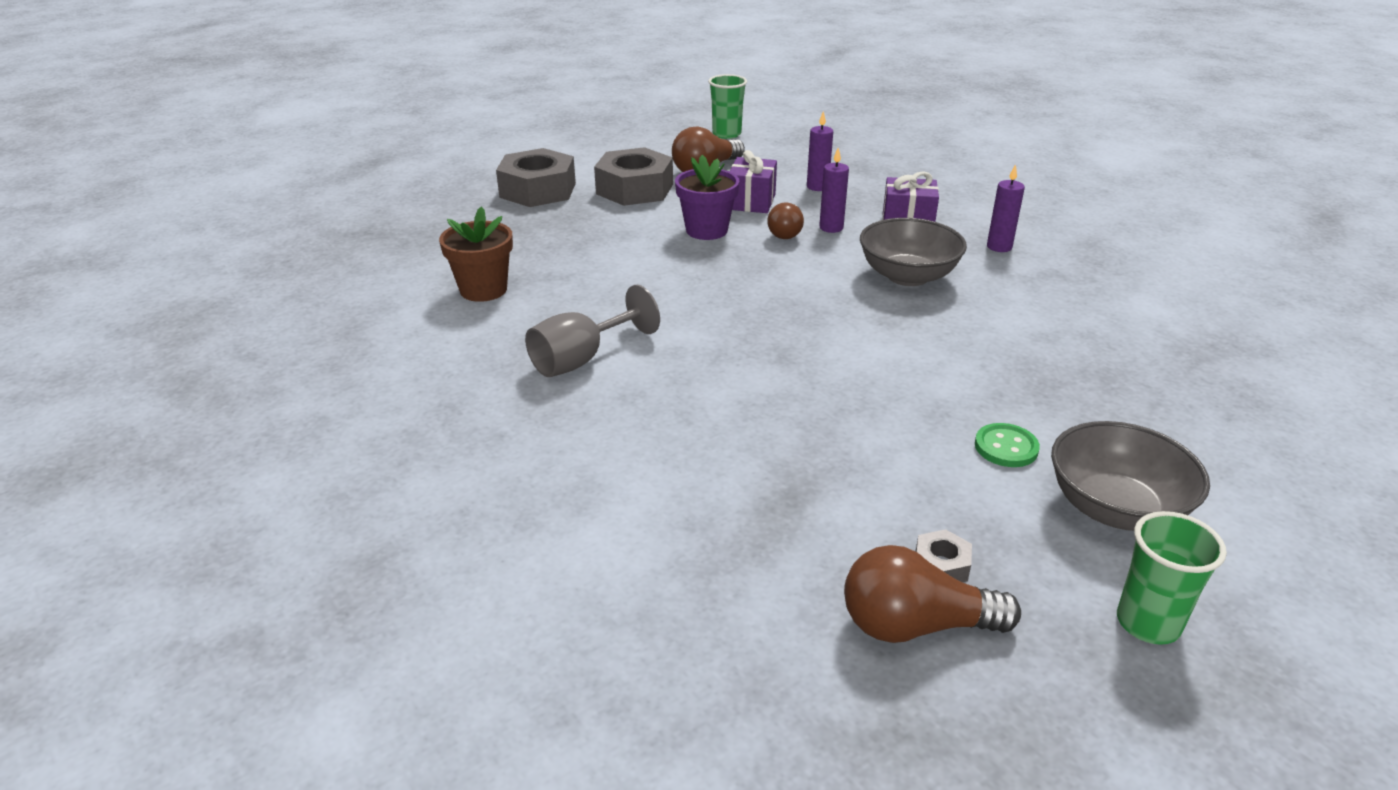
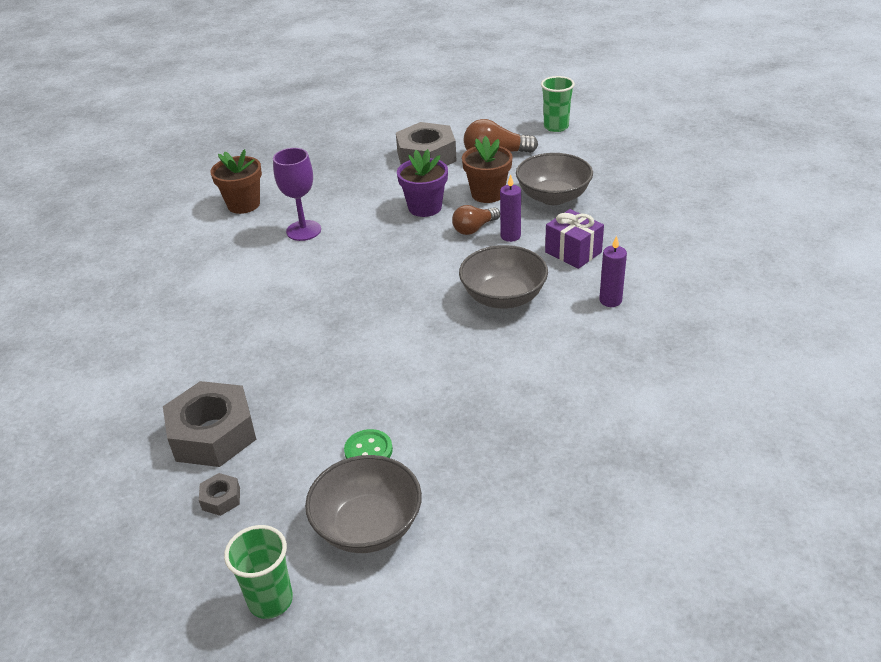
camera: 40 degrees right, 5 degrees up
grey nut [496,148,576,207] -> grey nut moved to [163,381,256,467]
grey goblet [525,285,660,377] -> none
purple gift [730,150,777,213] -> brown flower pot [462,136,513,203]
purple candle [807,111,833,191] -> grey bowl [516,153,593,205]
brown light bulb [844,545,1021,643] -> none
none -> purple goblet [273,148,321,241]

